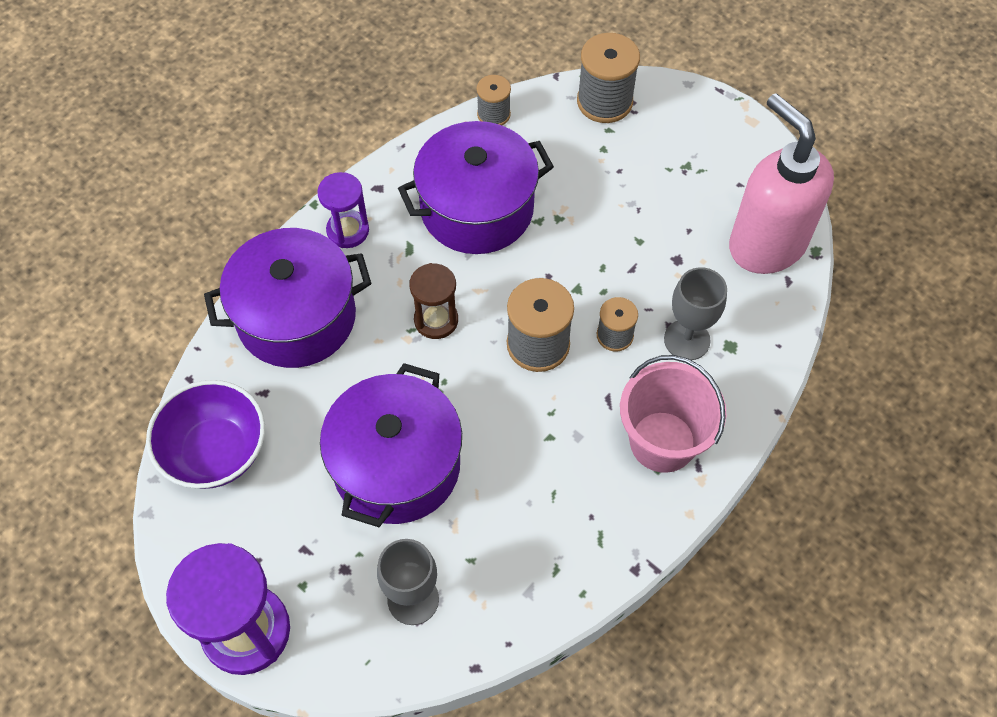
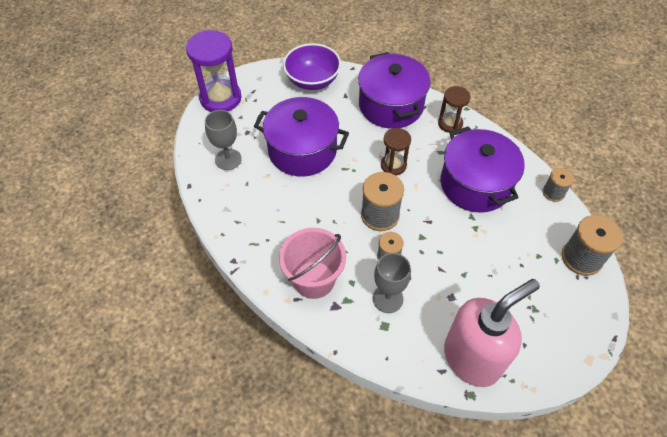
camera: 90 degrees right, 5 degrees down
purple hourglass [317,172,369,248] -> brown hourglass [438,86,470,133]

